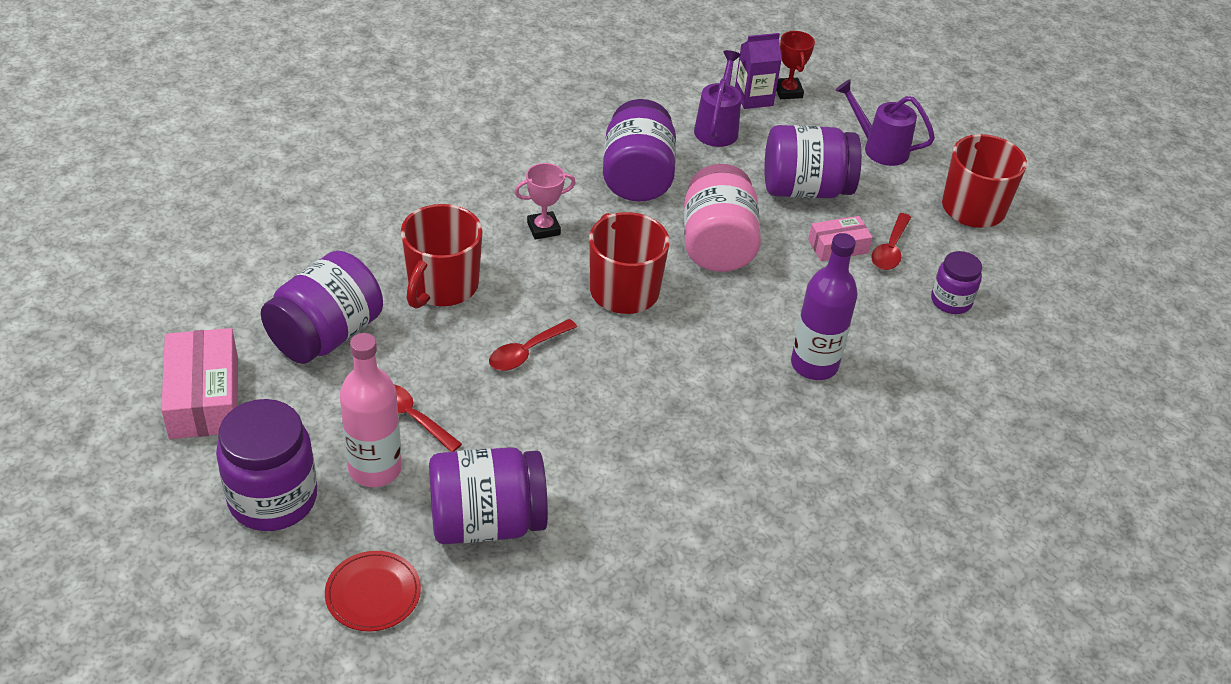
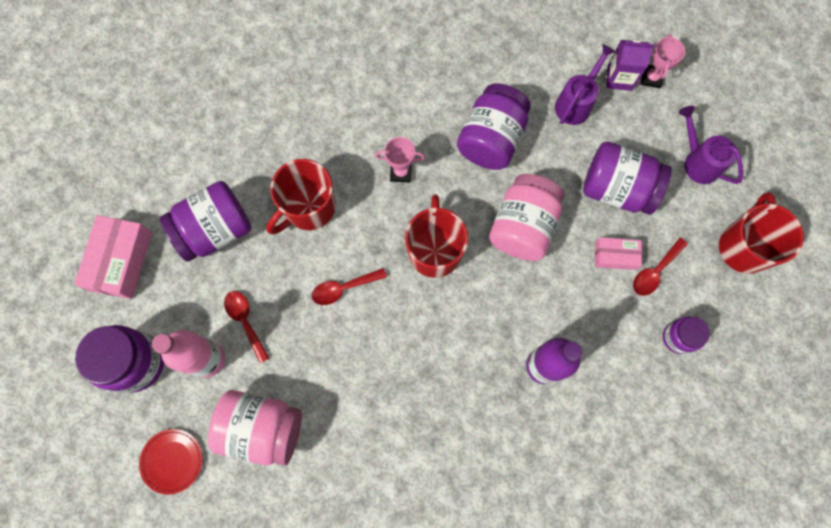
camera: 25 degrees right, 30 degrees up
purple jar [429,447,548,544] -> pink jar [208,390,302,465]
red trophy [776,31,815,99] -> pink trophy [641,34,685,88]

